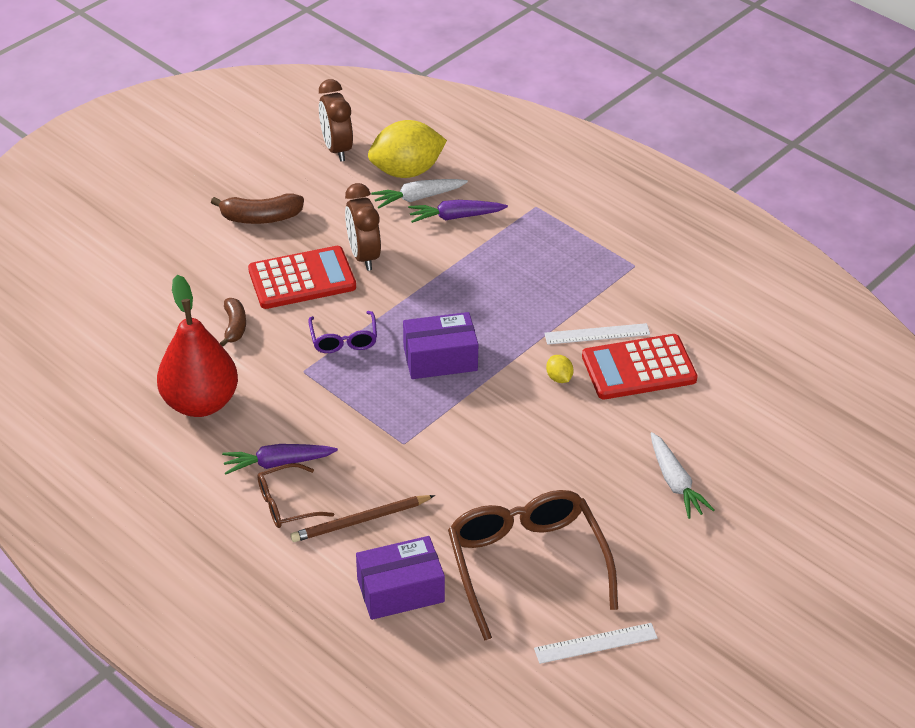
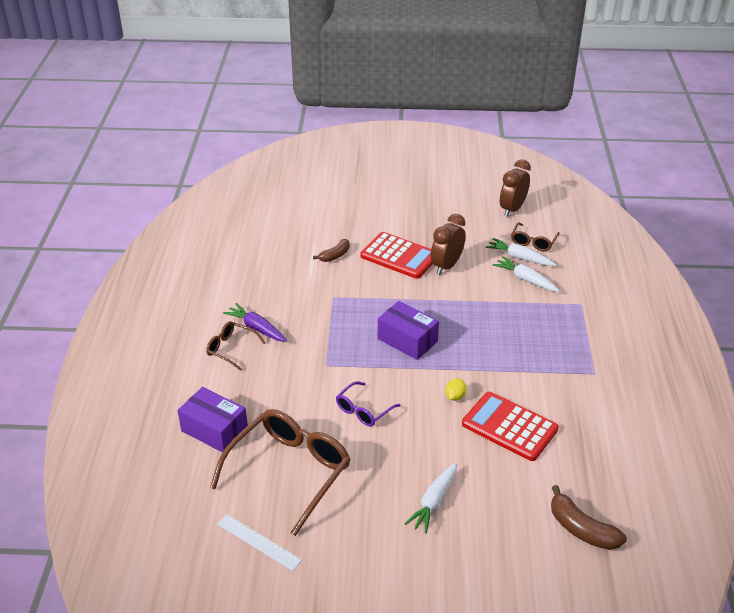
camera: 50 degrees right, 5 degrees down
red pear [157,275,238,417] -> none
brown banana [211,193,304,224] -> brown banana moved to [551,485,627,550]
brown pencil [290,495,435,542] -> none
purple glasses [308,311,377,353] -> purple glasses moved to [336,381,401,427]
yellow lemon [368,120,447,178] -> brown glasses [511,222,560,251]
purple carrot [408,200,508,223] -> white carrot [493,256,560,292]
white ruler [544,323,650,345] -> none

